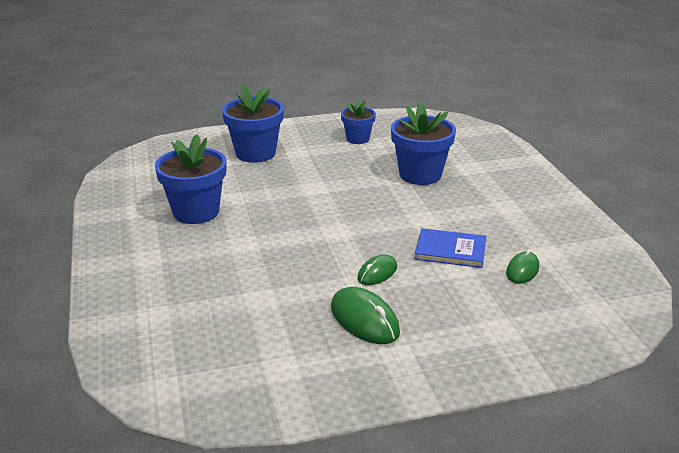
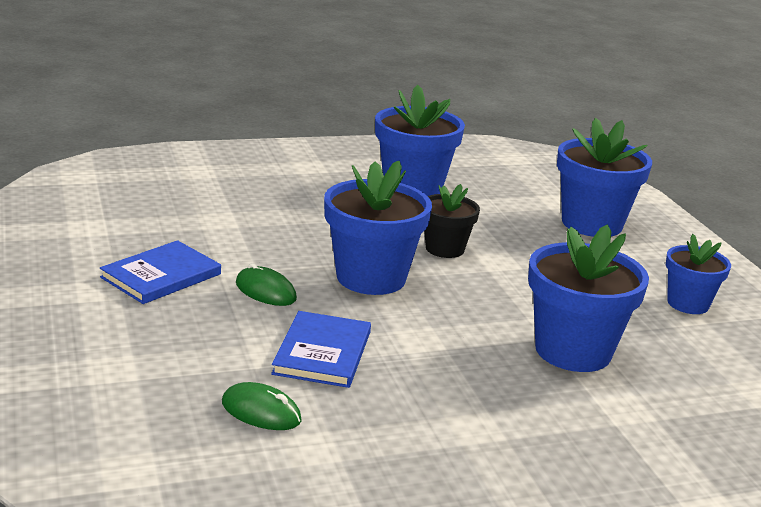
camera: 85 degrees right, 5 degrees down
green mouse [331,287,400,344] -> blue book [100,240,221,304]
none -> blue flower pot [324,160,432,295]
none -> black flower pot [424,184,480,258]

